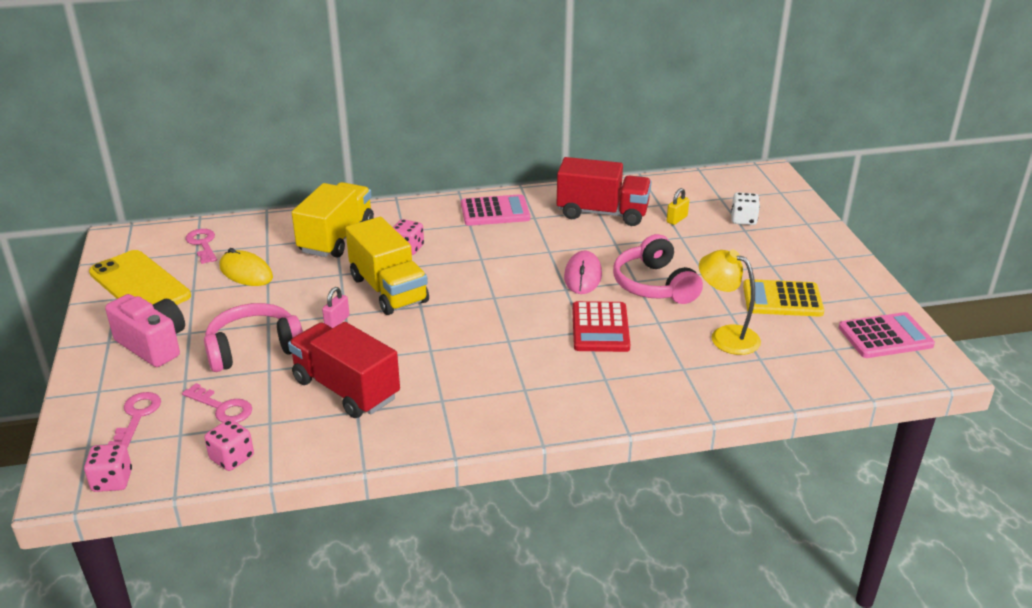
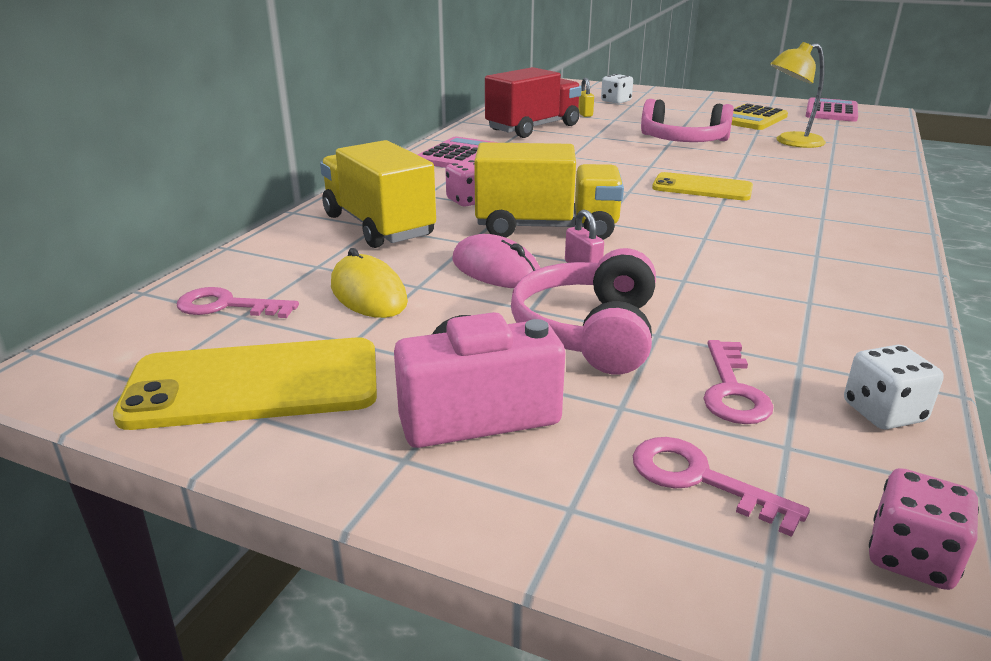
camera: 55 degrees left, 5 degrees down
pink key [182,383,252,423] -> pink key turned 120 degrees clockwise [703,340,773,424]
pink dice [204,419,254,471] -> white dice [844,345,944,429]
yellow mouse [219,248,273,286] -> yellow mouse turned 75 degrees clockwise [331,248,408,318]
red truck [288,322,400,418] -> none
pink mouse [564,251,602,294] -> pink mouse moved to [452,234,540,288]
red calculator [572,301,630,352] -> none
none -> yellow phone [652,172,753,201]

